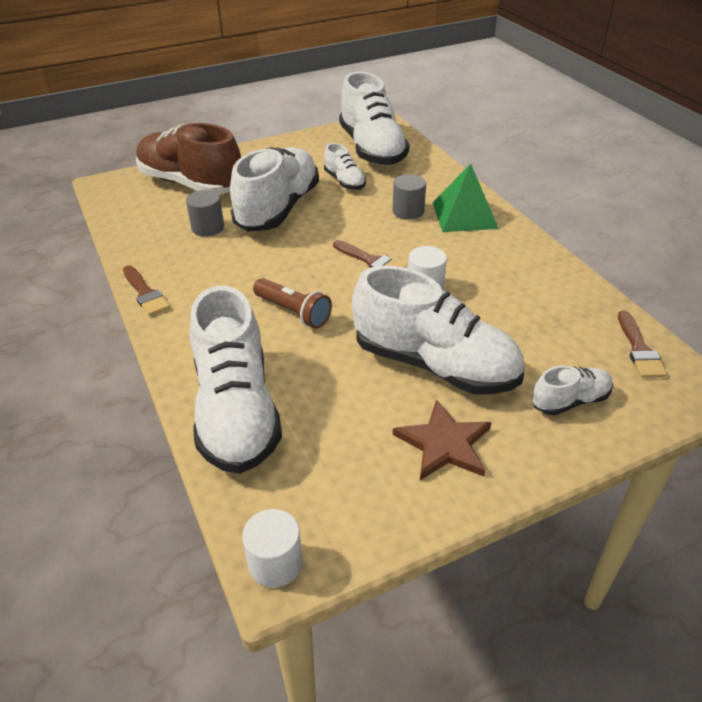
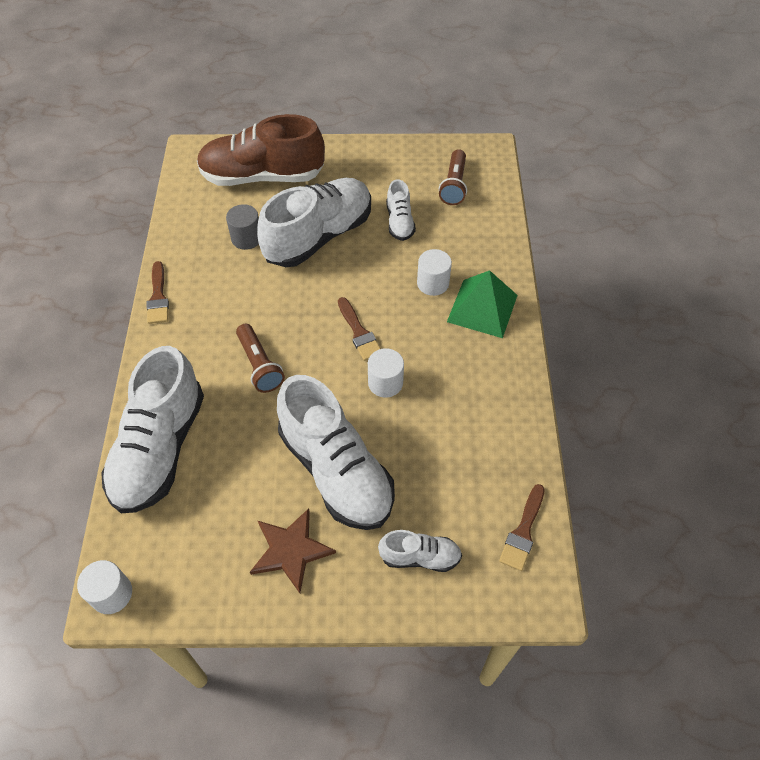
camera: 25 degrees right, 15 degrees up
brown shoe [136,123,241,195] -> brown shoe turned 60 degrees counterclockwise [197,114,325,186]
white shoe [339,72,410,165] -> brown flashlight [439,149,467,205]
grey cylinder [392,174,426,220] -> white cylinder [417,249,452,296]

